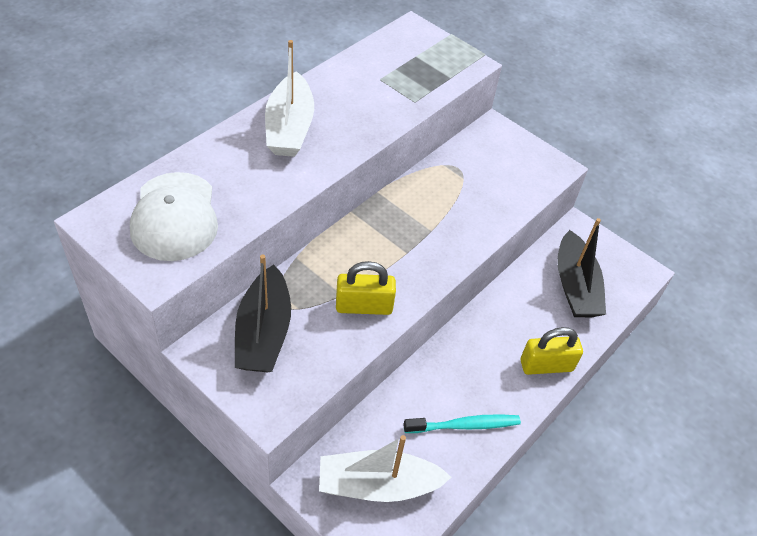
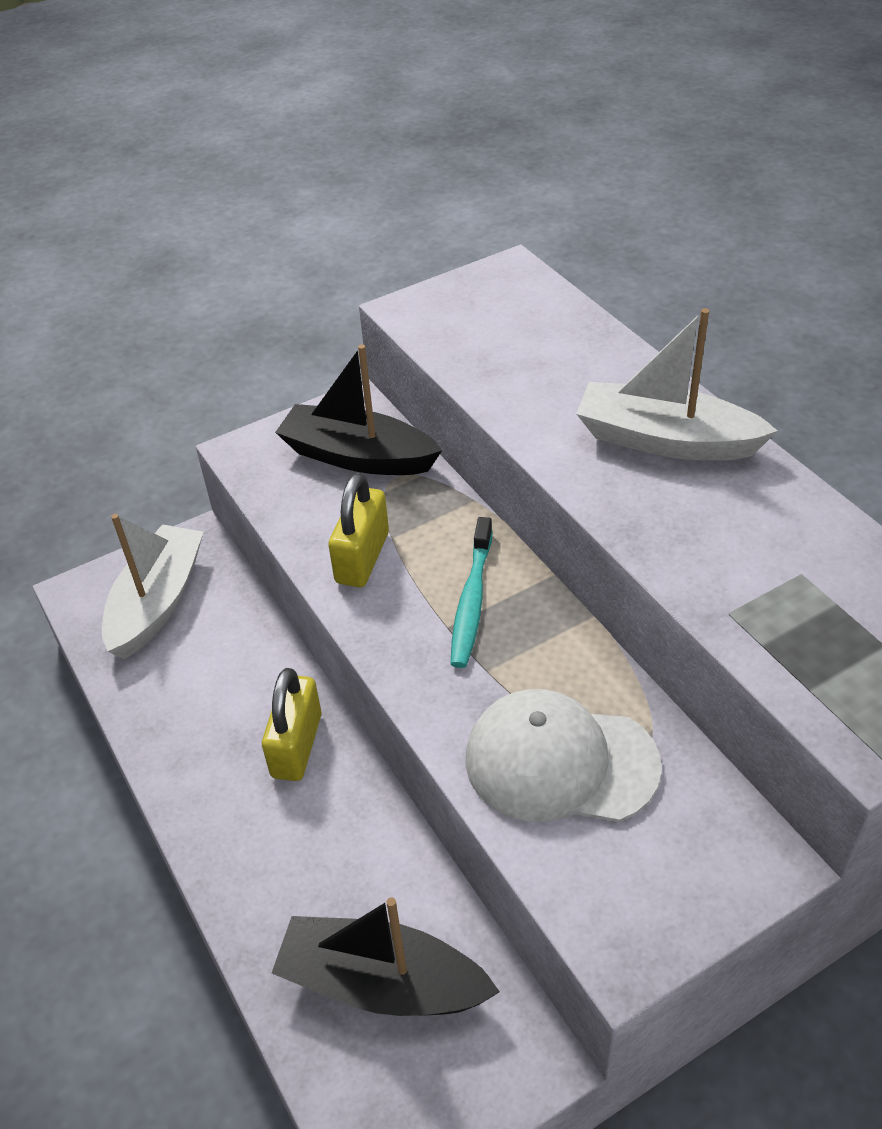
camera: 115 degrees right, 5 degrees down
white cap [130,172,218,261] -> white cap moved to [465,689,662,822]
turquoise toothbrush [403,414,521,433] -> turquoise toothbrush moved to [451,517,492,668]
yellow padlock [521,327,583,375] -> yellow padlock moved to [262,668,321,781]

